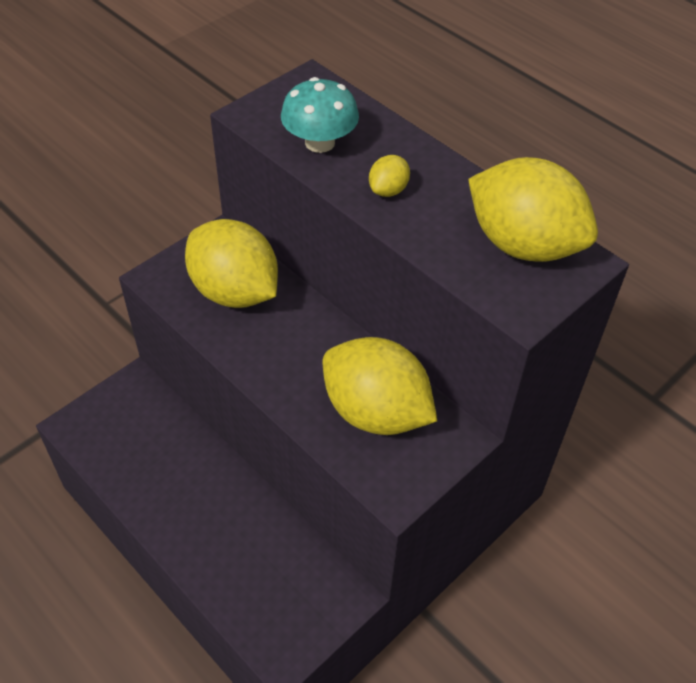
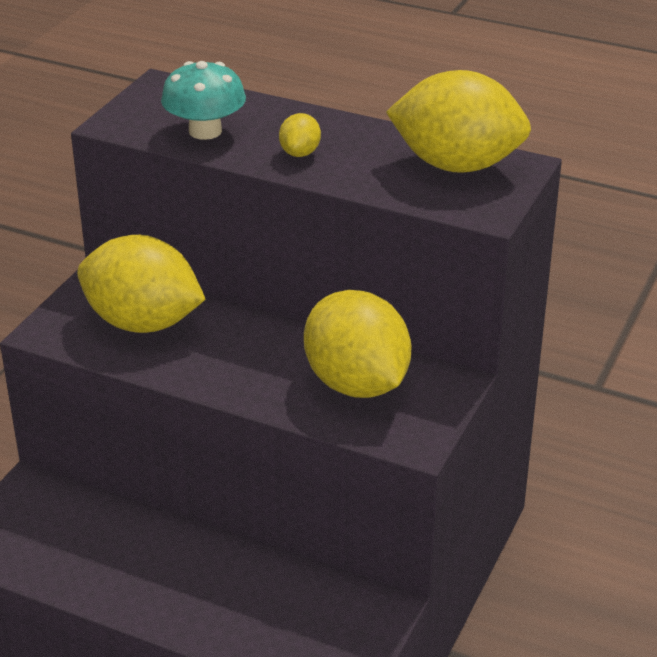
camera: 20 degrees left, 15 degrees down
yellow lemon [323,337,437,435] -> yellow lemon turned 45 degrees clockwise [304,290,412,398]

